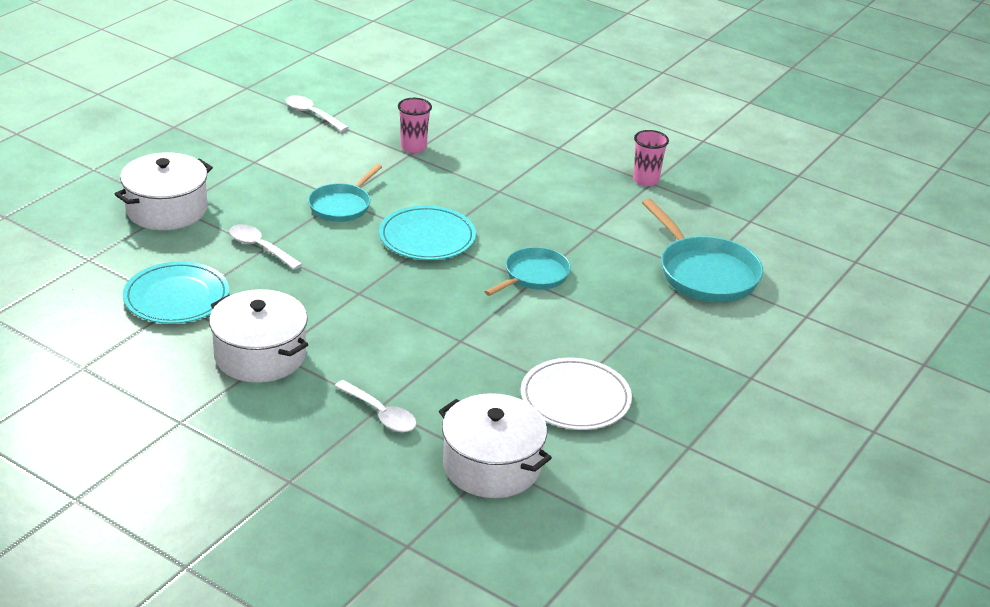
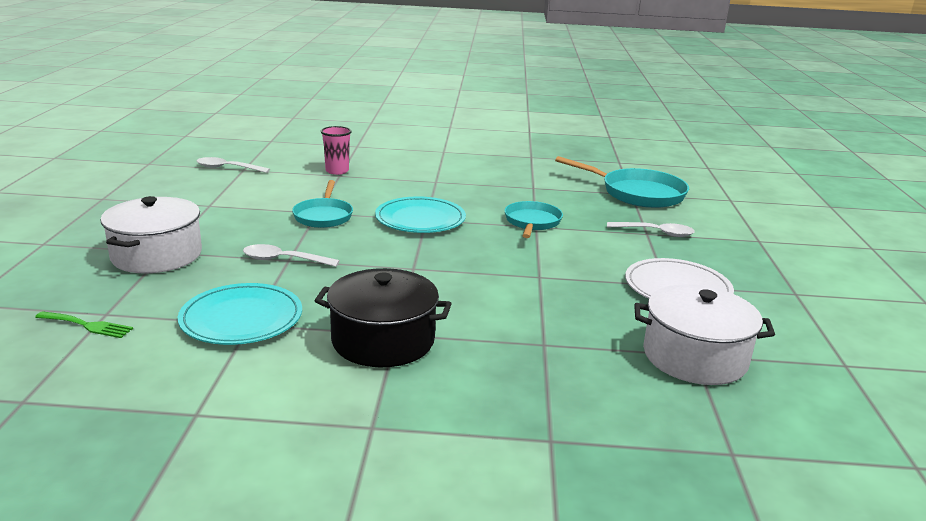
camera: 30 degrees left, 10 degrees down
white pot [209,289,308,383] -> black pot [314,268,452,367]
white spoon [335,380,417,432] -> white spoon moved to [607,222,695,237]
pink cup [633,130,669,186] -> none
none -> green fork [35,311,133,338]

